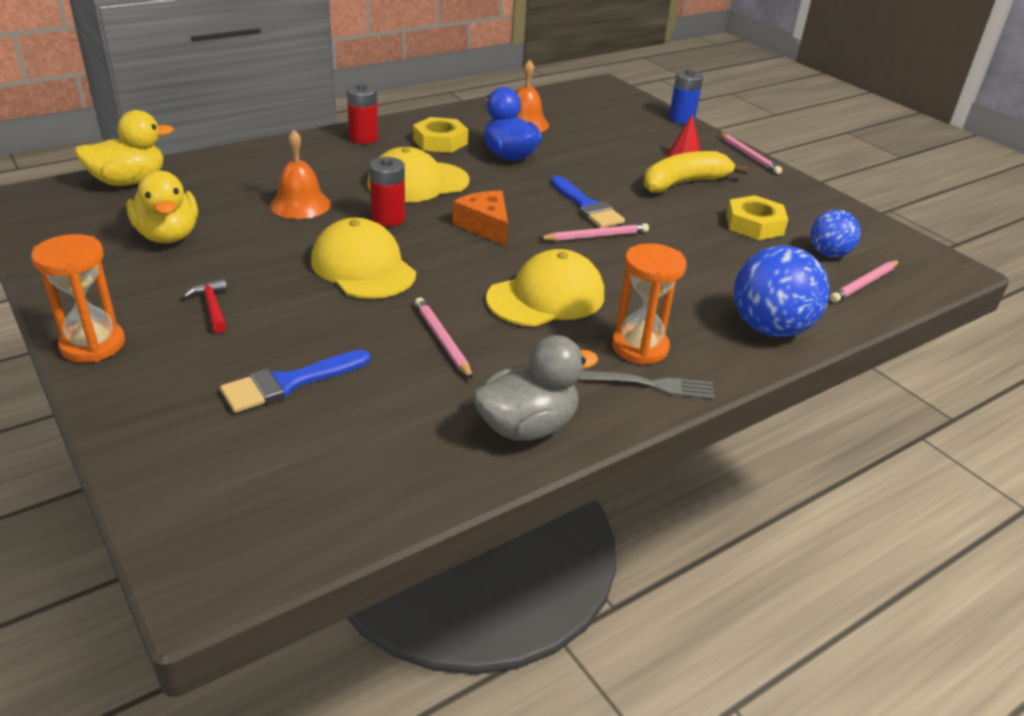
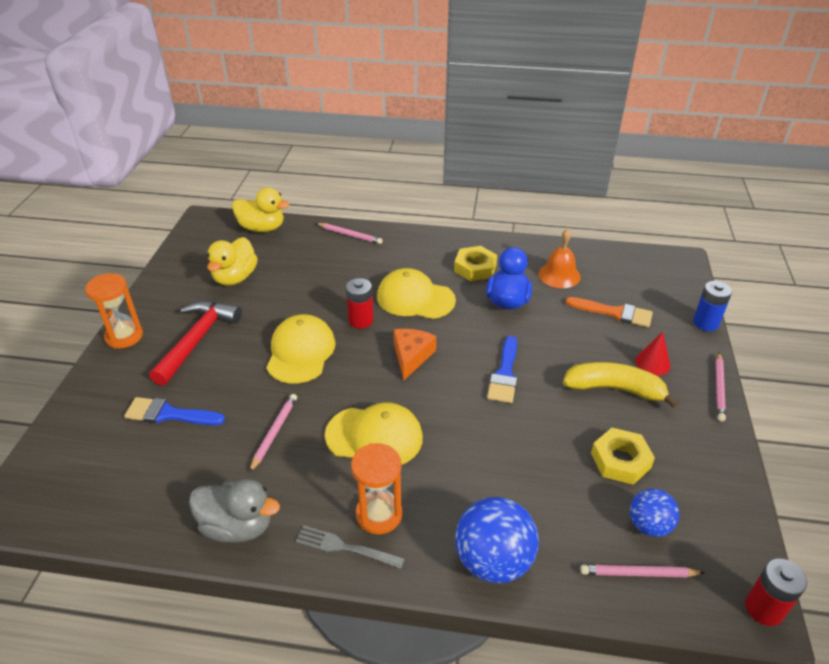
camera: 45 degrees right, 5 degrees up
red hammer [183,278,227,333] -> red hammer [149,301,242,386], size x2.15
orange bell [270,129,331,219] -> none
red battery [347,83,378,144] -> red battery moved to [745,559,807,626]
pink pencil [538,223,649,241] -> pink pencil moved to [316,223,383,244]
grey fork [578,371,715,399] -> grey fork turned 150 degrees clockwise [296,525,405,569]
none -> orange brush [565,297,653,327]

